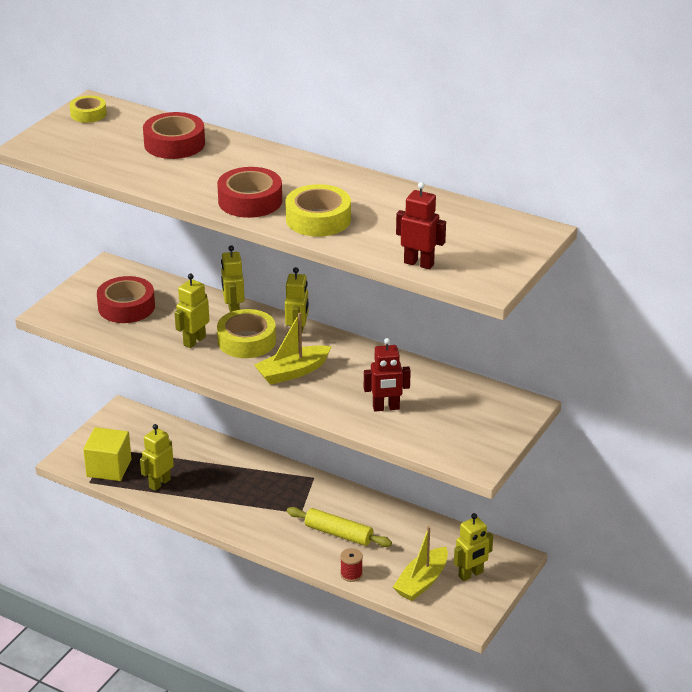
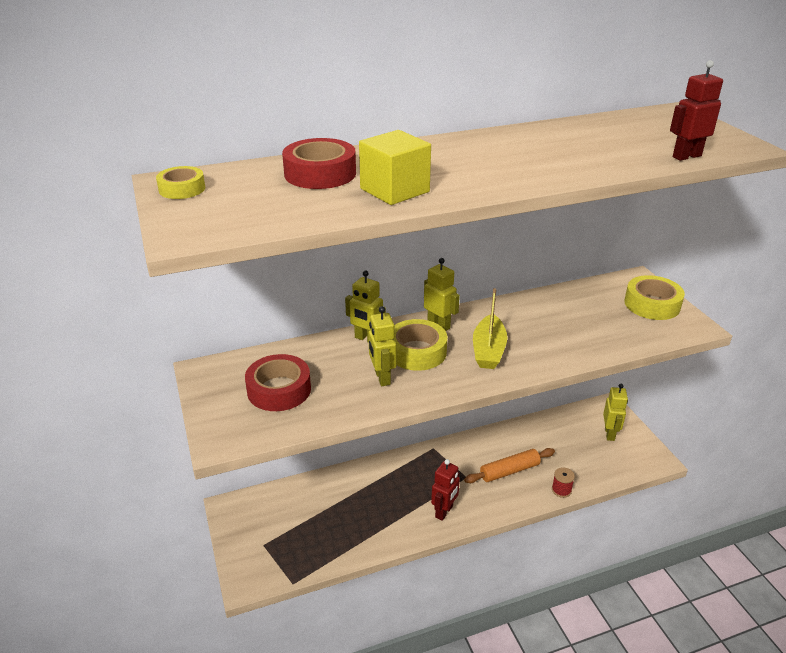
camera: 50 degrees left, 0 degrees up
yellow cube [83,427,131,481] -> yellow cube moved to [359,130,431,205]
yellow robot [140,424,174,491] -> none
red tape [217,167,282,218] -> none
yellow tape [285,184,351,237] -> yellow tape moved to [624,275,685,320]
yellow rolling pin [287,507,392,547] -> orange rolling pin [464,448,555,483]
red robot [364,338,411,411] -> red robot moved to [431,459,460,521]
yellow boat [393,526,448,601] -> none

